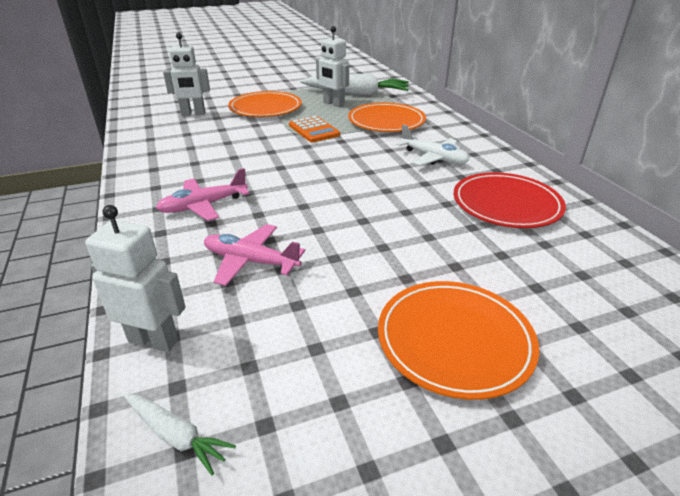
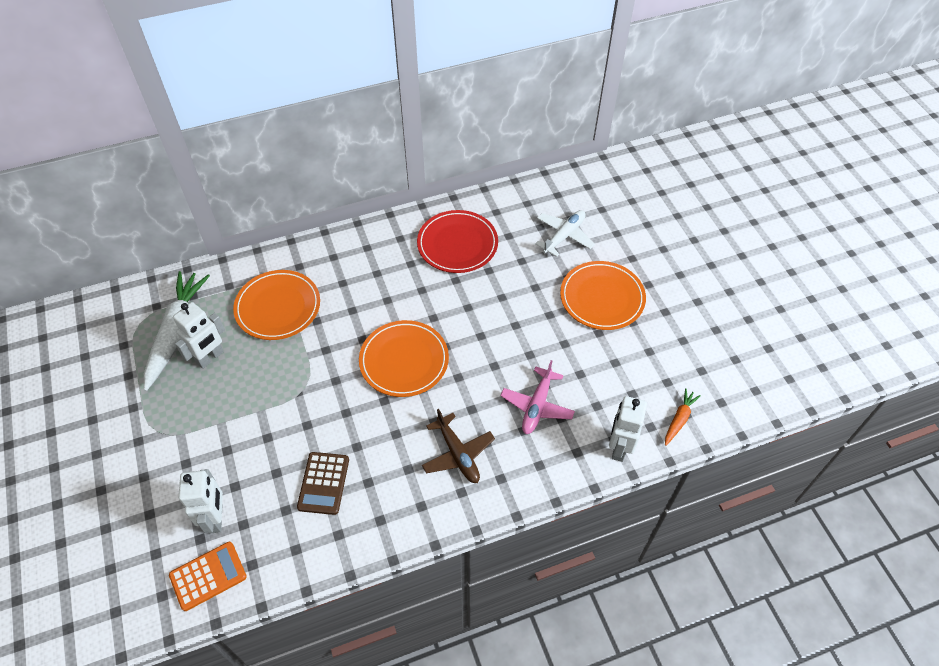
camera: 90 degrees left, 20 degrees up
white carrot [123,394,236,475] -> orange carrot [665,388,701,446]
pink plane [156,168,250,221] -> brown plane [422,409,495,483]
orange plate [228,91,302,117] -> orange plate moved to [359,320,449,397]
orange calculator [289,116,340,142] -> orange calculator moved to [169,542,247,611]
white plane [396,124,469,166] -> white plane moved to [535,210,595,257]
none -> brown calculator [297,452,349,515]

